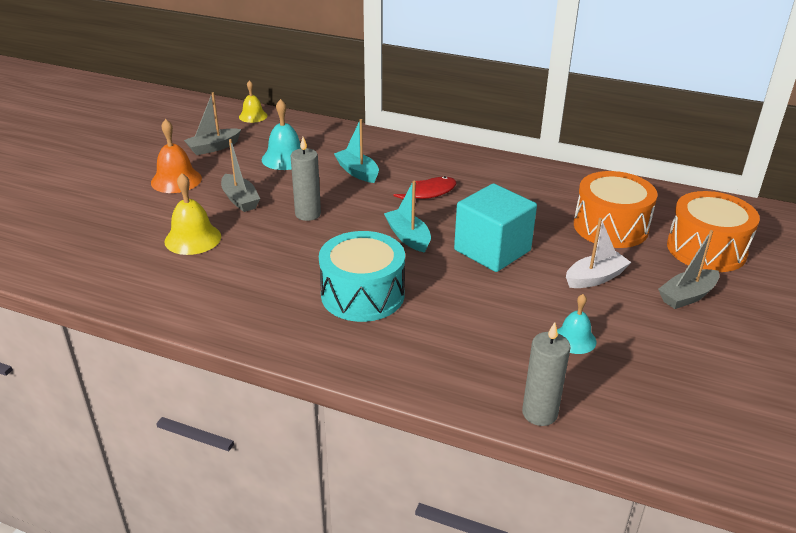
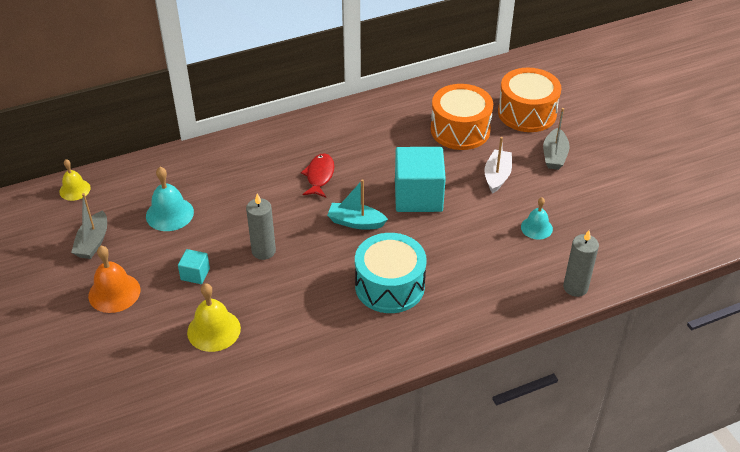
camera: 45 degrees left, 10 degrees up
grey boat [221,139,260,212] -> turquoise cube [178,249,210,284]
turquoise boat [334,119,379,183] -> none

